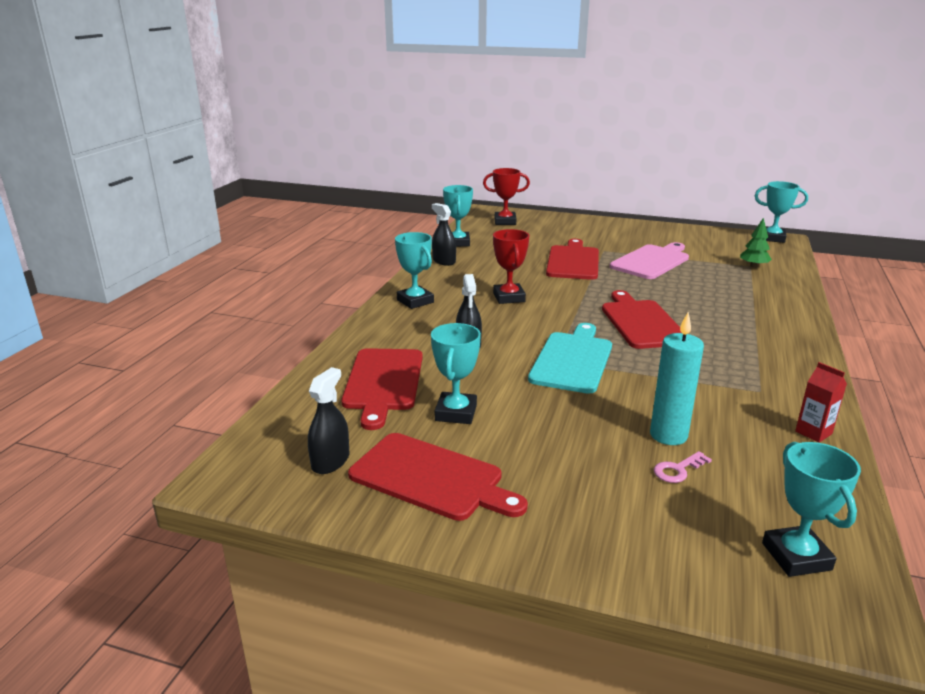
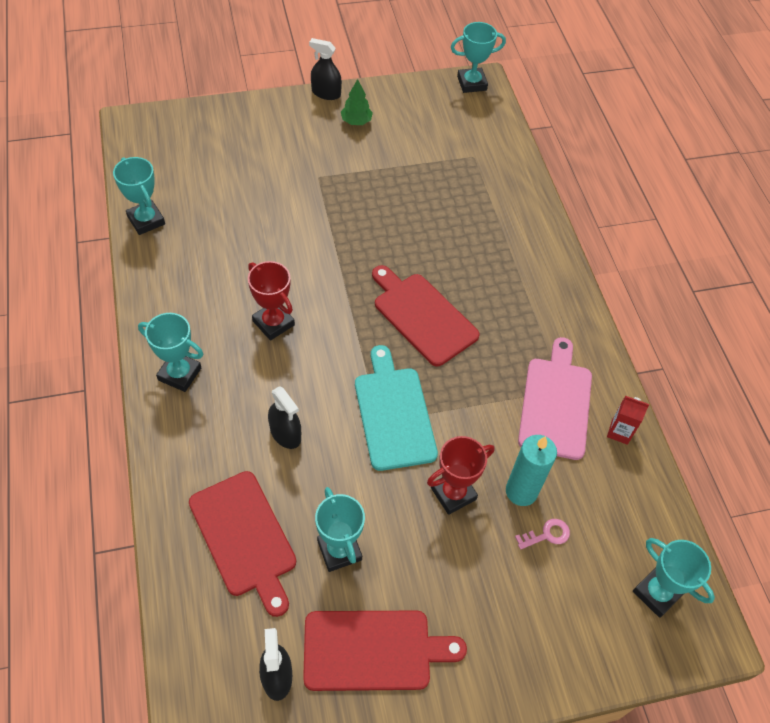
camera: 35 degrees left, 30 degrees up
black spray bottle [432,203,456,266] -> black spray bottle moved to [309,38,342,100]
red trophy [483,168,530,225] -> red trophy moved to [427,436,494,515]
red cutting board [546,239,599,280] -> none
pink cutting board [610,242,689,279] -> pink cutting board moved to [518,337,592,460]
pink key [654,451,712,483] -> pink key turned 135 degrees counterclockwise [515,519,570,550]
green tree [740,218,772,268] -> green tree moved to [341,79,373,125]

